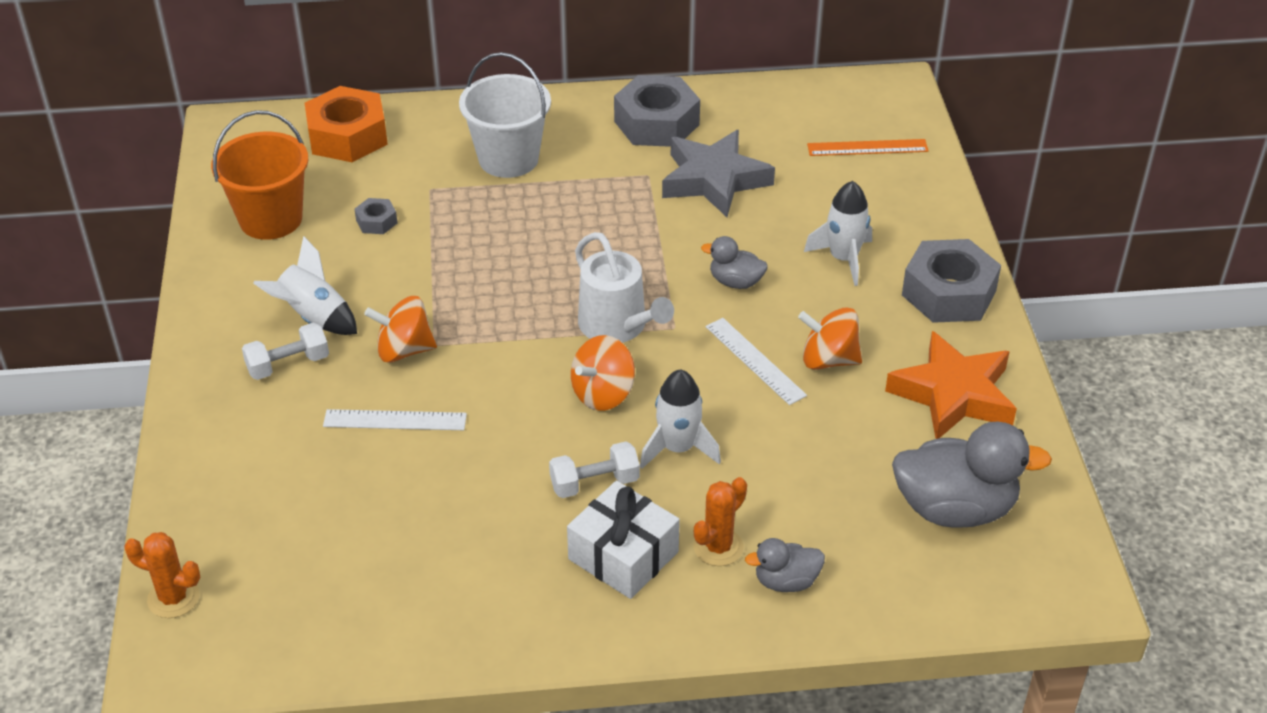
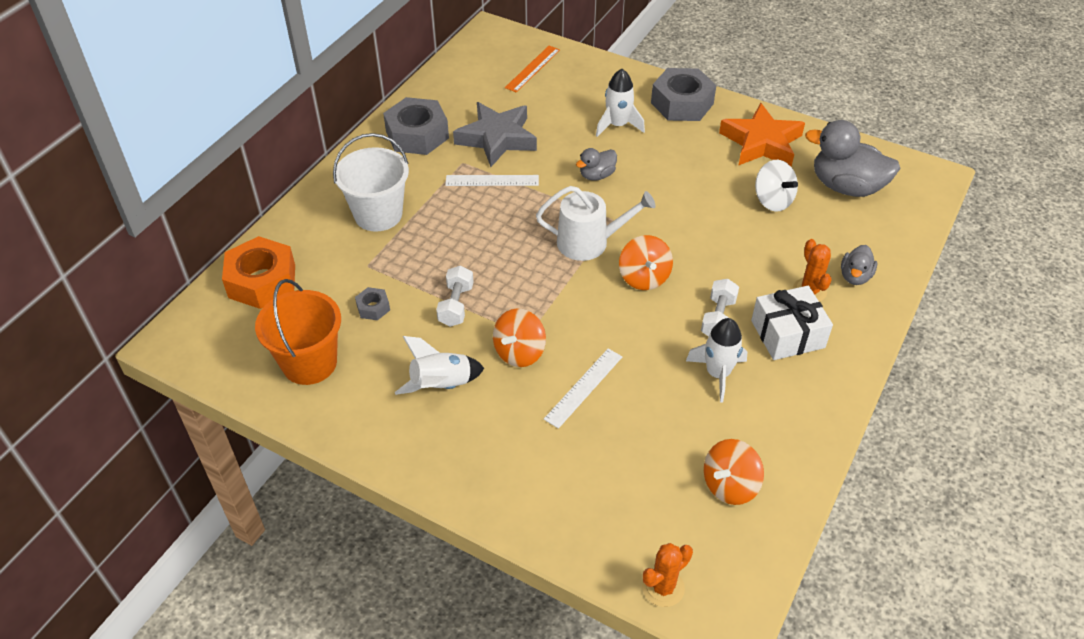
camera: 55 degrees left, 5 degrees up
white dumbbell [242,323,329,380] -> white dumbbell moved to [436,265,474,327]
white rocket [640,369,721,469] -> white rocket moved to [686,318,748,402]
white ruler [705,318,807,405] -> white ruler moved to [445,175,539,186]
orange spinning top [798,307,862,370] -> orange spinning top moved to [704,439,764,505]
grey duck [892,421,1052,528] -> grey duck turned 105 degrees counterclockwise [805,120,901,197]
none -> white spinning top [755,160,798,212]

